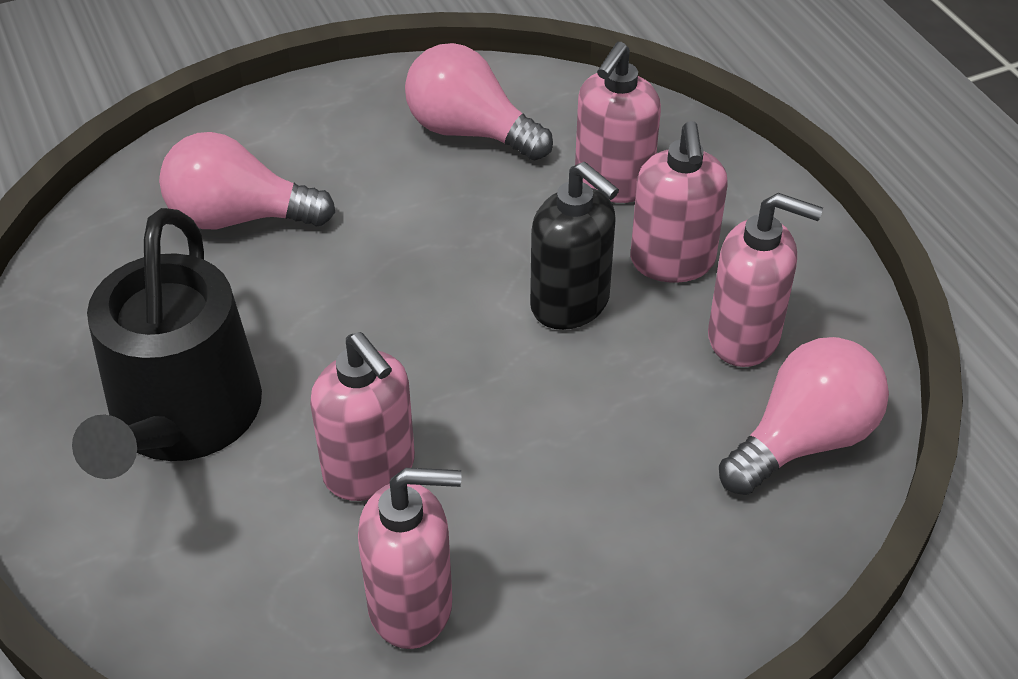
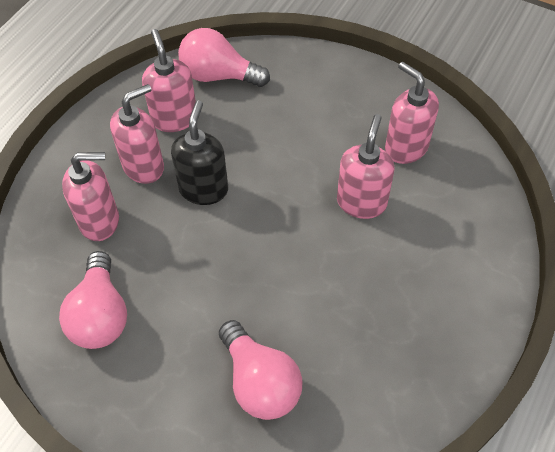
camera: 125 degrees left, 10 degrees up
black watering can [72,208,262,479] -> none

